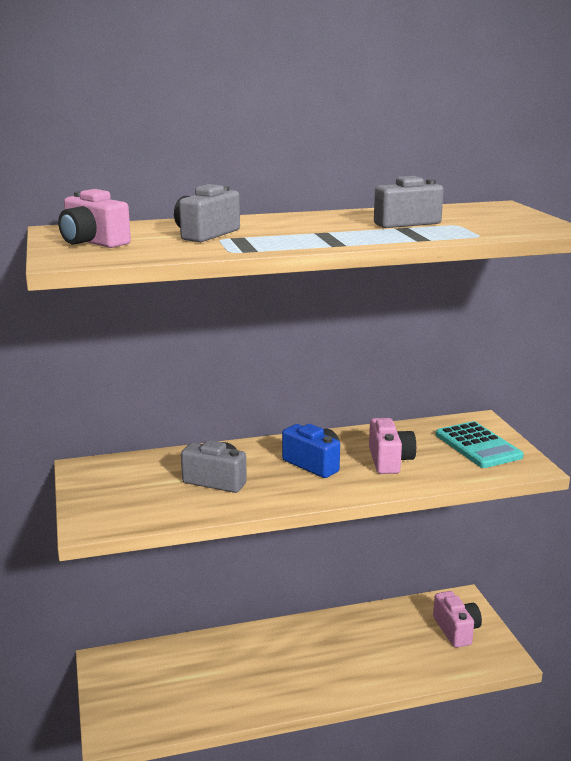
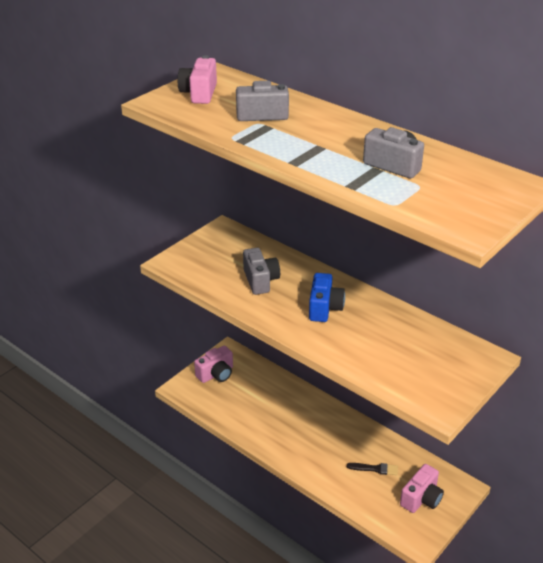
camera: 55 degrees right, 15 degrees up
pink camera [369,418,416,474] -> pink camera moved to [194,346,233,383]
turquoise calculator [436,421,524,468] -> none
none -> black brush [347,463,398,475]

